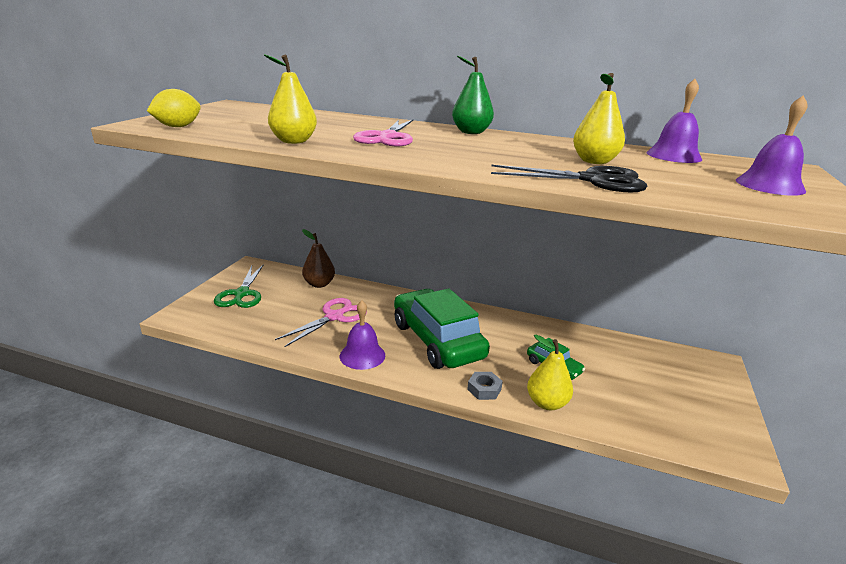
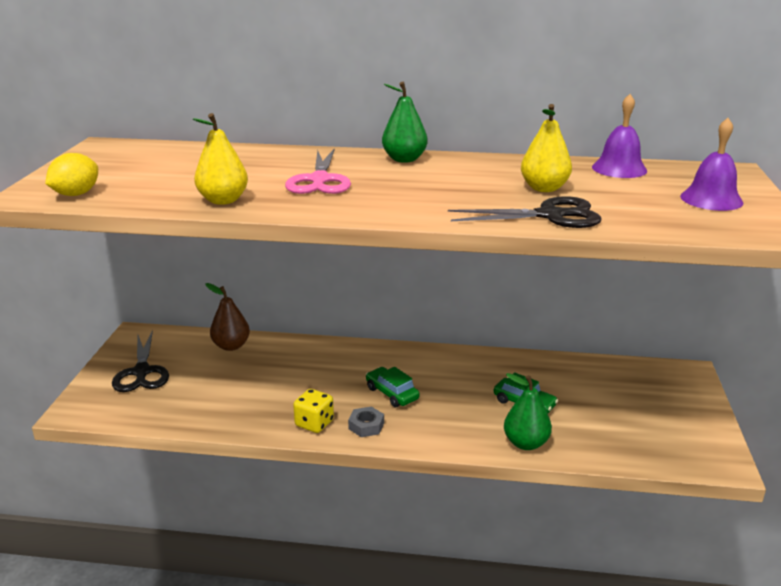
camera: 10 degrees left, 0 degrees up
green scissors [214,264,264,308] -> black scissors [112,330,169,392]
pink scissors [275,298,367,347] -> none
purple bell [340,301,385,370] -> yellow dice [293,389,334,433]
green car [394,288,490,369] -> green car [366,367,420,407], size x0.45
grey nut [467,372,503,400] -> grey nut moved to [348,406,384,437]
yellow pear [527,334,573,410] -> green pear [504,373,552,450]

